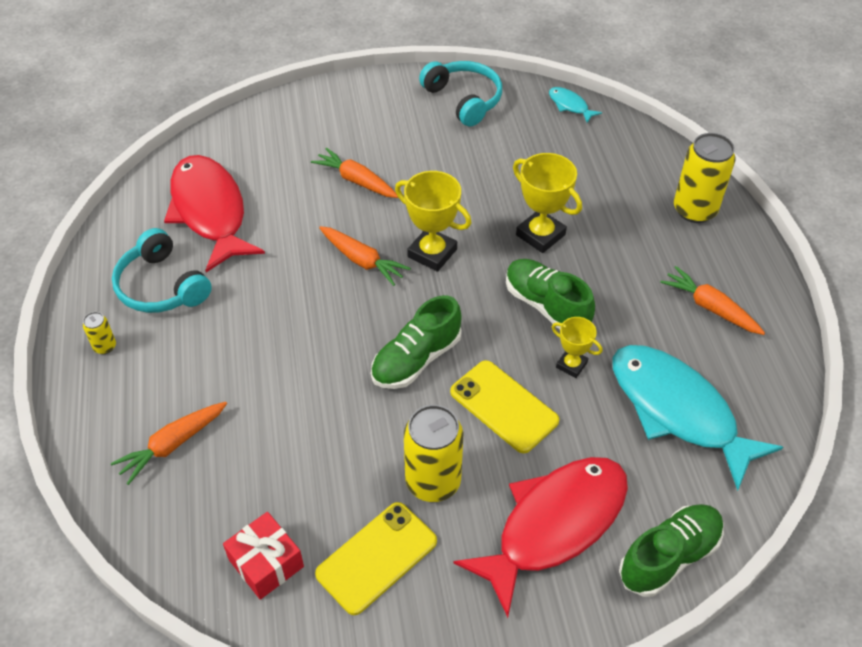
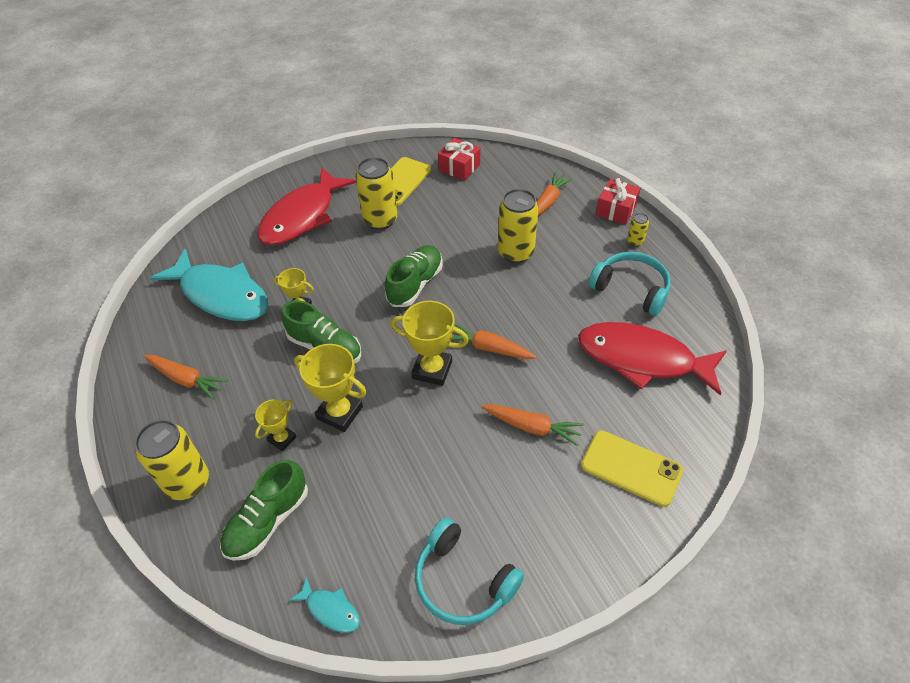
camera: 165 degrees right, 0 degrees up
red fish [164,155,265,272] -> red fish turned 150 degrees clockwise [578,322,727,395]
yellow phone [450,360,559,453] -> yellow phone moved to [581,430,683,507]
green shoe [619,504,724,597] -> green shoe moved to [220,459,308,561]
none -> yellow trophy [255,400,297,451]
none -> yellow can [498,189,539,263]
none -> red gift [596,178,641,225]

